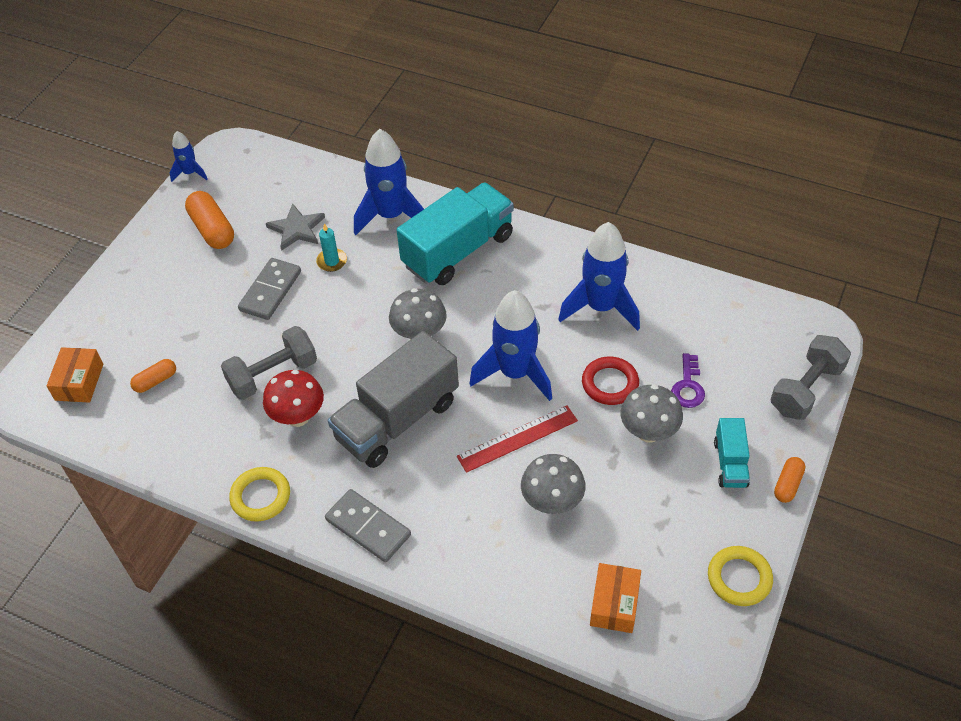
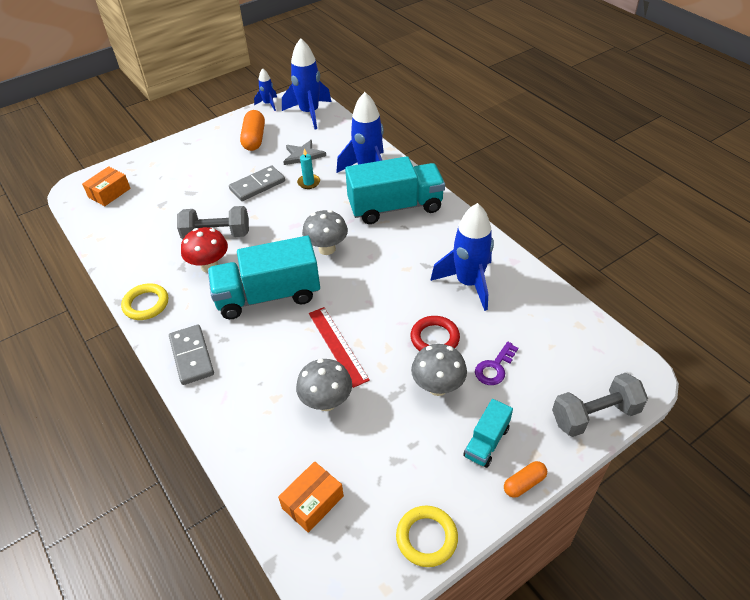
camera: 30 degrees right, 5 degrees down
orange capsule [130,359,176,393] -> none
grey truck [328,331,459,468] -> turquoise truck [208,236,320,319]
red ruler [457,406,578,473] -> red ruler turned 60 degrees clockwise [309,307,370,388]
blue rocket [469,290,552,401] -> blue rocket moved to [282,38,331,129]

